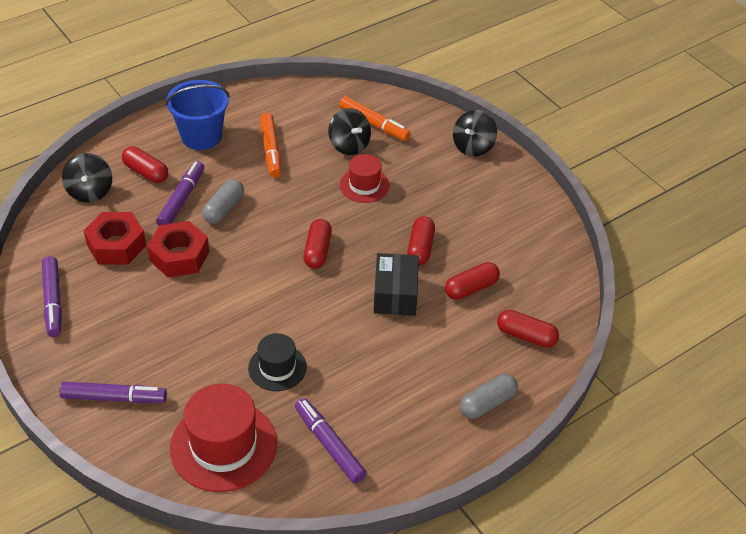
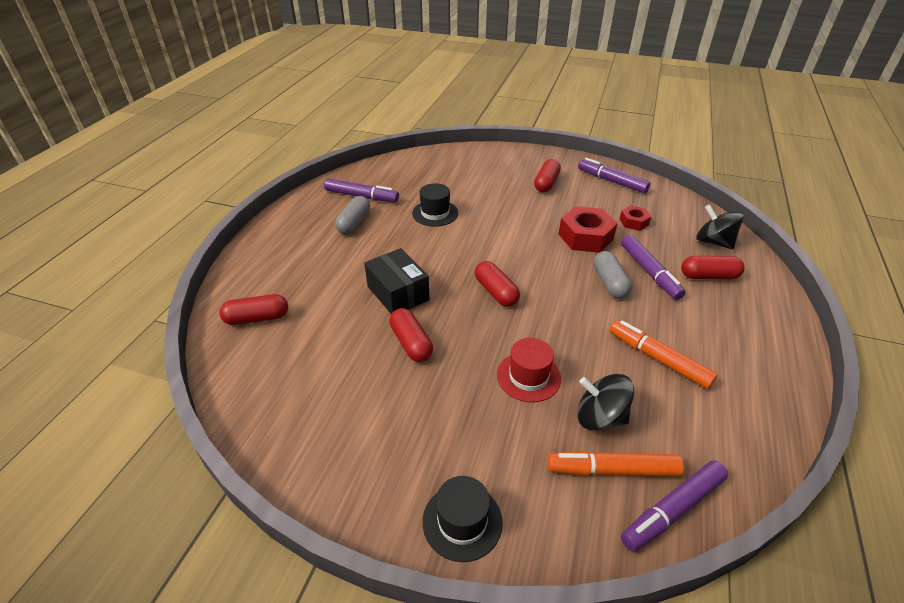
camera: 145 degrees right, 5 degrees down
purple marker [59,382,167,403] -> purple marker moved to [621,460,728,552]
red nut [83,212,146,265] -> red nut [620,206,651,231], size x0.55
blue bucket [165,80,230,150] -> none
red hat [170,384,277,492] -> none
red capsule [445,262,500,300] -> red capsule moved to [534,159,561,192]
black spinning top [453,110,497,157] -> black hat [423,476,503,562]
grey capsule [460,374,518,419] -> grey capsule moved to [335,196,370,235]

